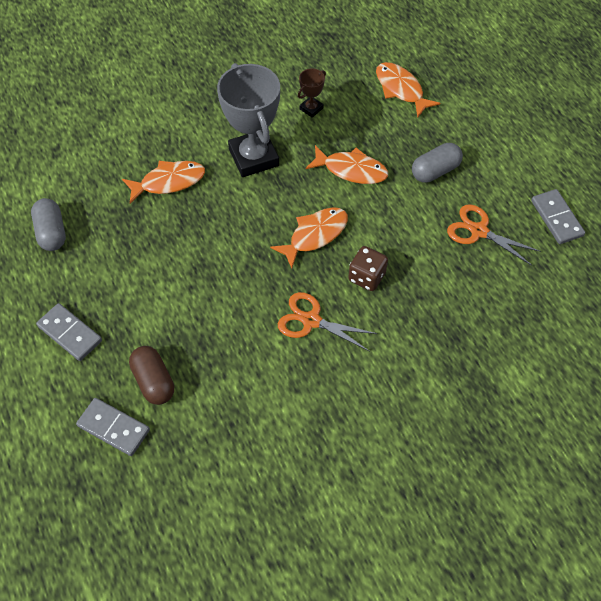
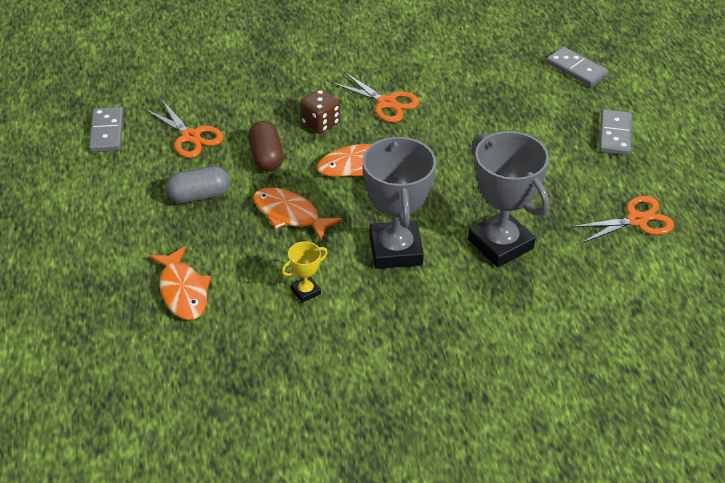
camera: 165 degrees left, 15 degrees down
grey capsule [31,198,66,251] -> orange scissors [570,196,674,243]
grey domino [36,303,102,361] -> grey domino turned 45 degrees clockwise [599,109,632,155]
orange fish [122,161,205,204] -> grey trophy [468,131,549,267]
brown capsule [129,346,174,405] -> brown capsule moved to [248,121,284,172]
brown trophy [298,68,326,118] -> yellow trophy [282,241,328,303]

